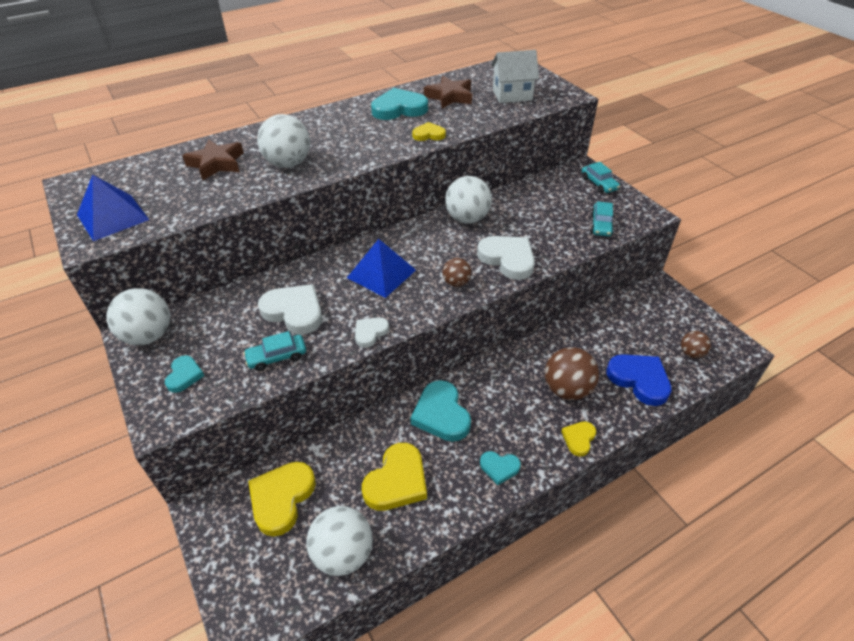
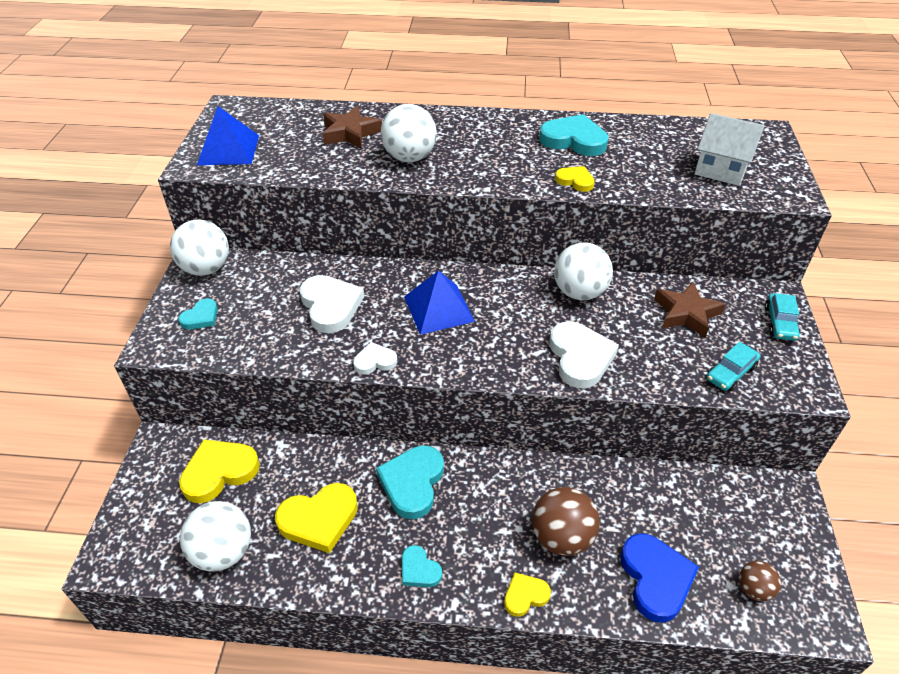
camera: 35 degrees right, 0 degrees up
turquoise car [243,331,306,371] -> none
brown star [424,76,472,109] -> brown star moved to [654,282,726,338]
brown ball [442,258,471,287] -> none

